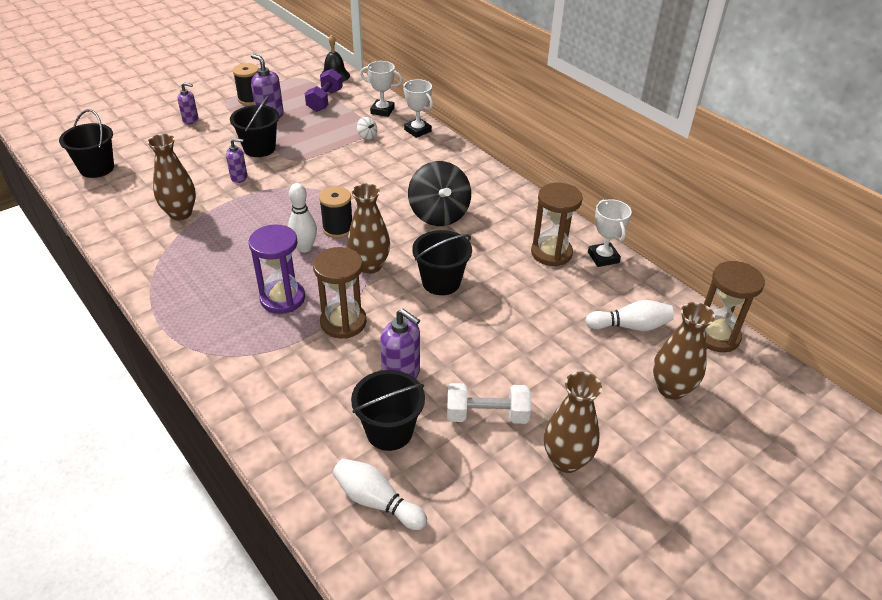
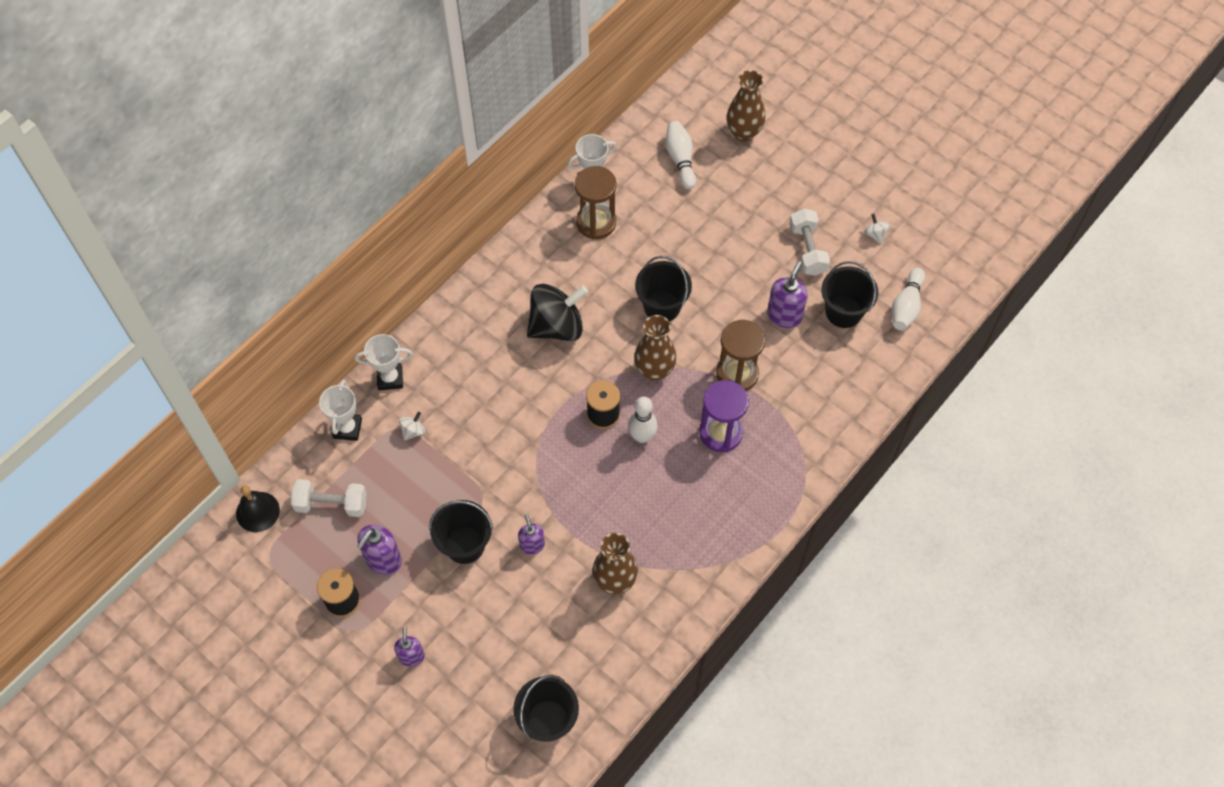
camera: 100 degrees left, 20 degrees up
purple dumbbell [305,69,343,112] -> white dumbbell [291,479,367,517]
white trophy [403,79,433,138] -> white trophy turned 45 degrees clockwise [355,334,413,390]
brown vase [544,372,602,473] -> none
brown hourglass [704,261,765,352] -> none
none -> white spinning top [864,214,890,244]

